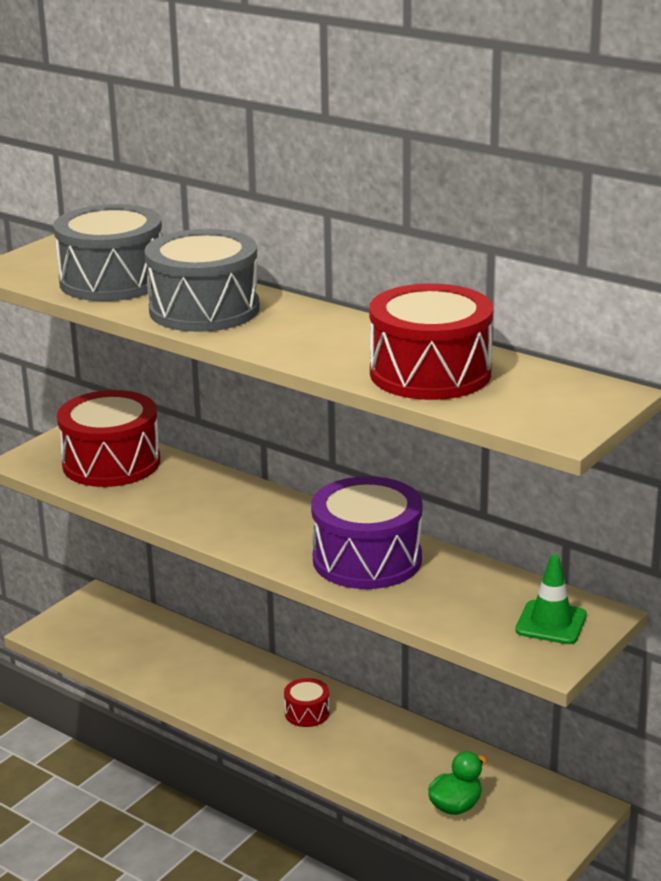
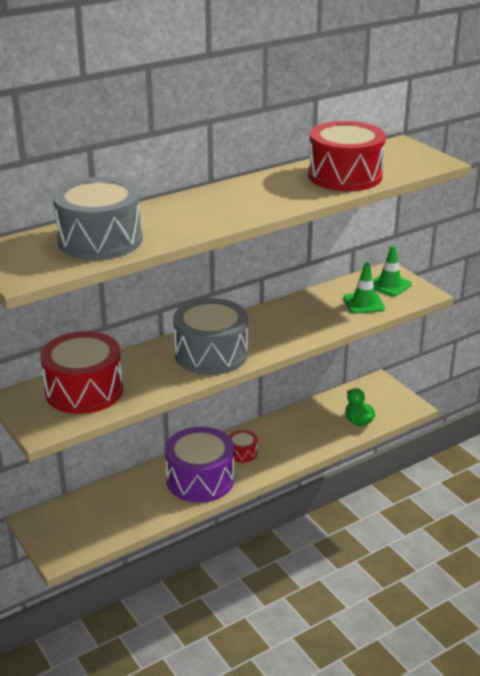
camera: 70 degrees left, 5 degrees up
grey drum [144,229,260,332] -> grey drum moved to [173,298,248,375]
purple drum [311,476,423,589] -> purple drum moved to [165,427,234,503]
none -> green traffic cone [344,263,385,314]

